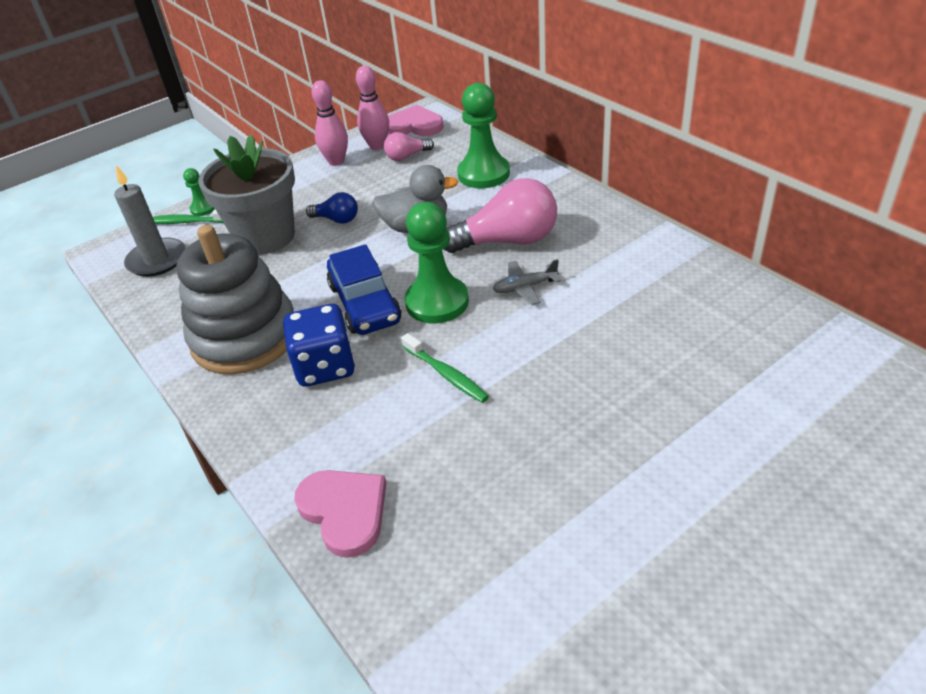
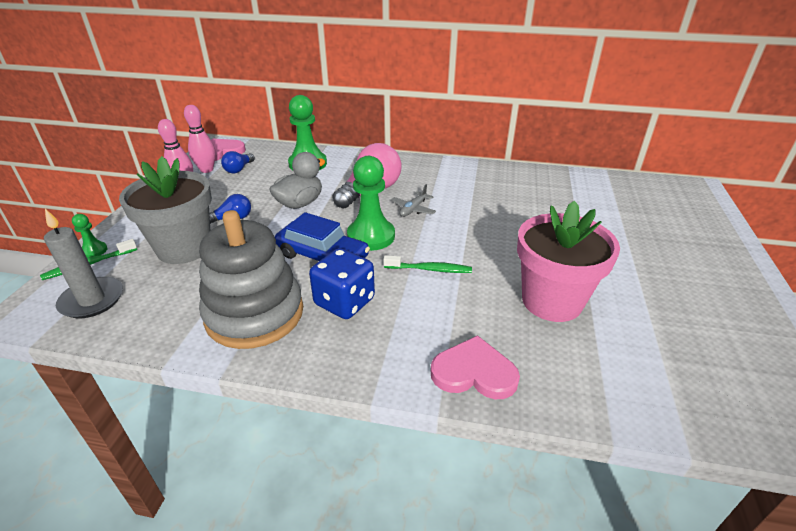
camera: 45 degrees left, 5 degrees down
pink light bulb [384,132,434,161] -> blue light bulb [221,151,255,174]
none -> pink flower pot [517,201,620,322]

